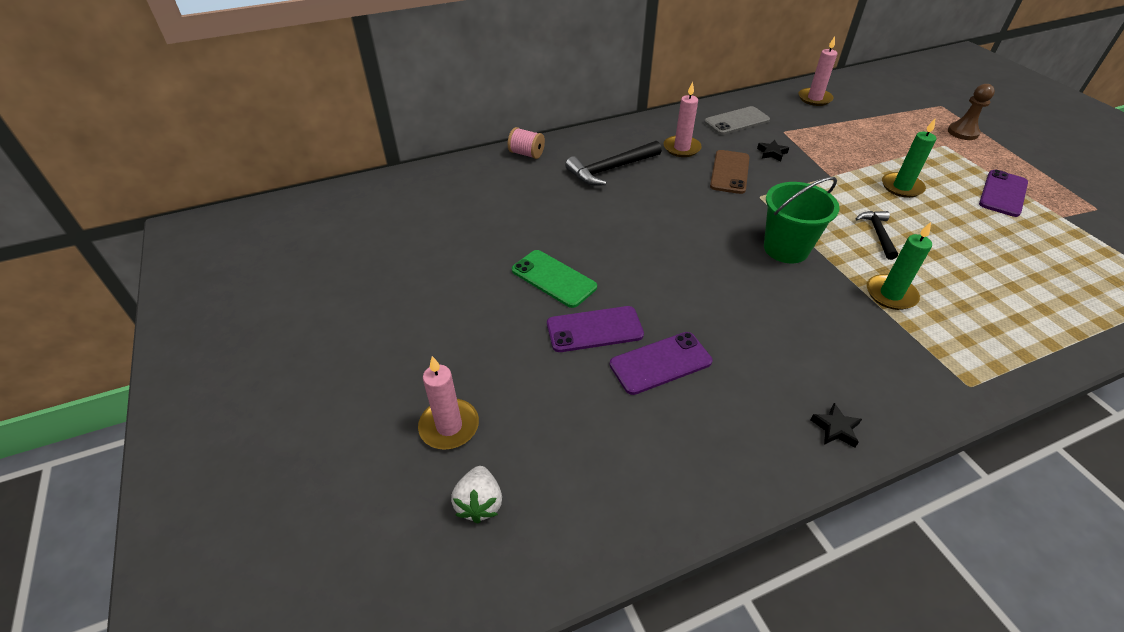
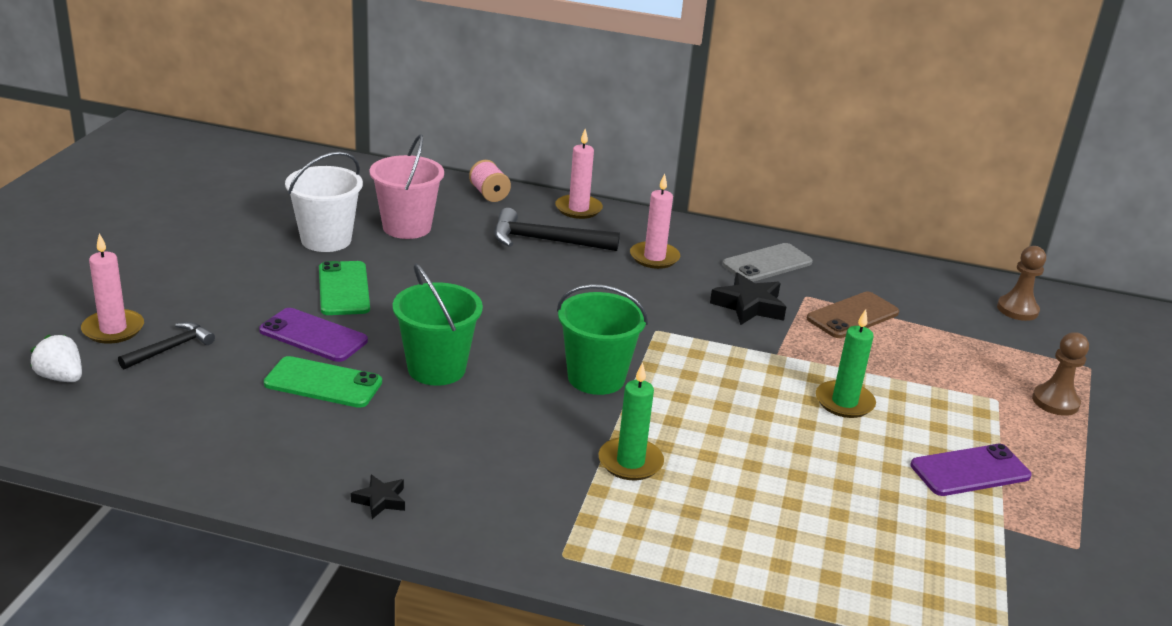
camera: 35 degrees right, 15 degrees down
white strawberry [451,466,502,524] -> white strawberry turned 90 degrees clockwise [30,334,82,382]
purple phone [610,332,712,395] -> green phone [264,356,382,408]
grey phone [704,106,770,135] -> grey phone turned 45 degrees counterclockwise [722,243,813,282]
brown phone [710,150,750,194] -> brown phone moved to [807,292,899,338]
black star [757,140,789,161] -> black star [710,273,786,325], size x1.79
pink candle [799,36,837,106] -> pink candle moved to [555,129,603,219]
black hammer [856,211,898,260] -> black hammer moved to [118,322,215,369]
none -> white bucket [285,152,363,252]
none -> pink bucket [370,134,444,239]
none -> green bucket [393,264,483,386]
none -> brown pawn [997,246,1046,321]

